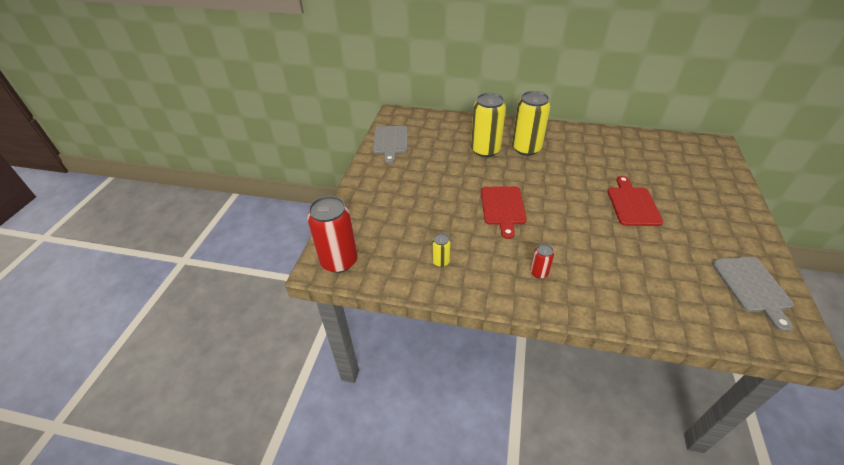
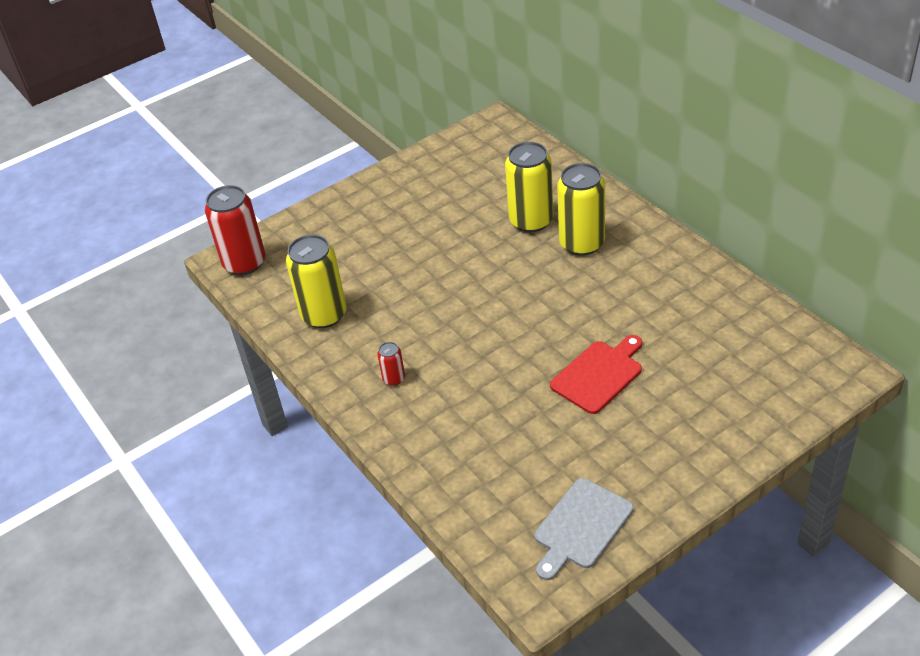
camera: 45 degrees right, 0 degrees up
grey cutting board [373,126,408,163] -> none
yellow can [432,233,451,267] -> yellow can [286,235,347,328], size x2.17
red cutting board [481,186,527,239] -> none

